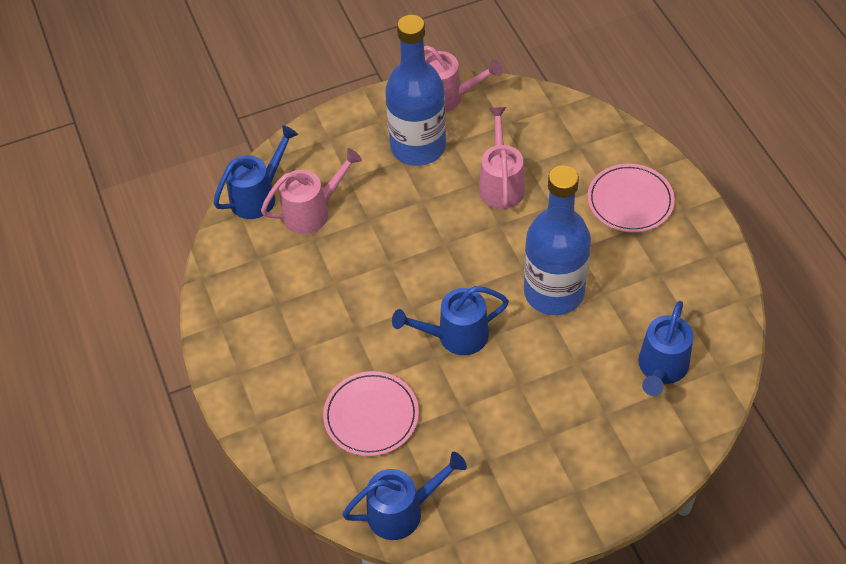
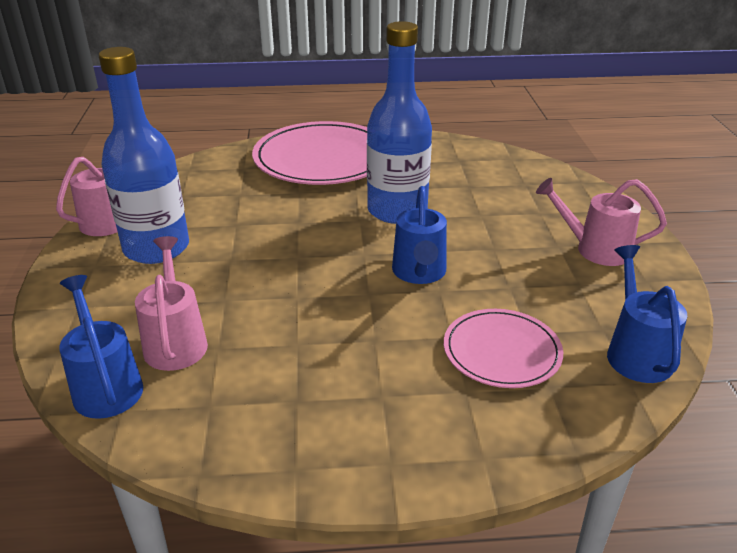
camera: 75 degrees left, 20 degrees down
pink watering can [479,107,525,209] -> pink watering can moved to [536,178,667,266]
pink plate [587,164,675,233] -> pink plate [252,121,367,185], size x1.76
blue watering can [638,301,693,396] -> none

